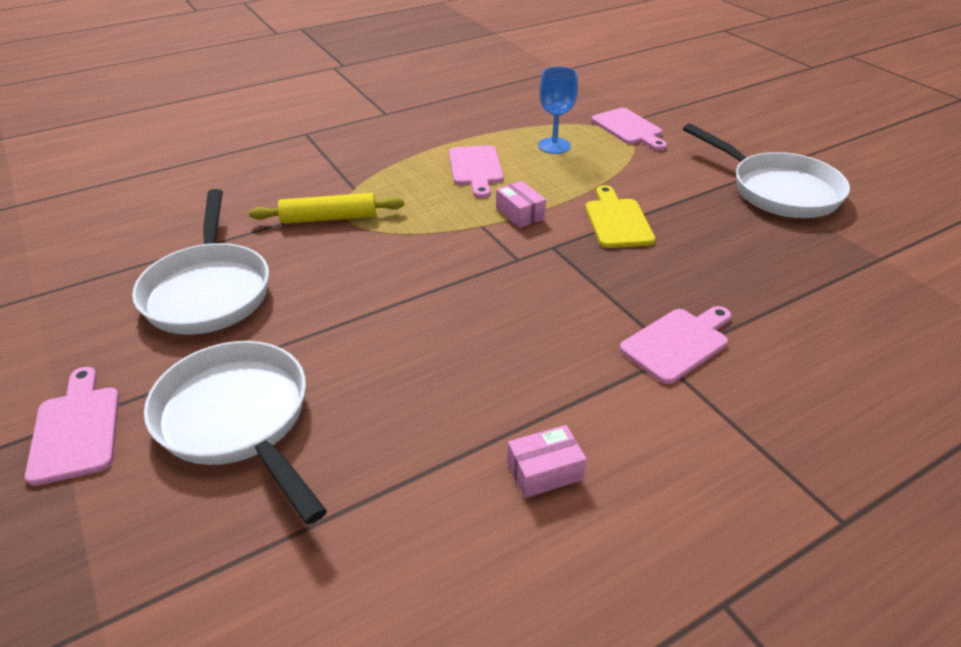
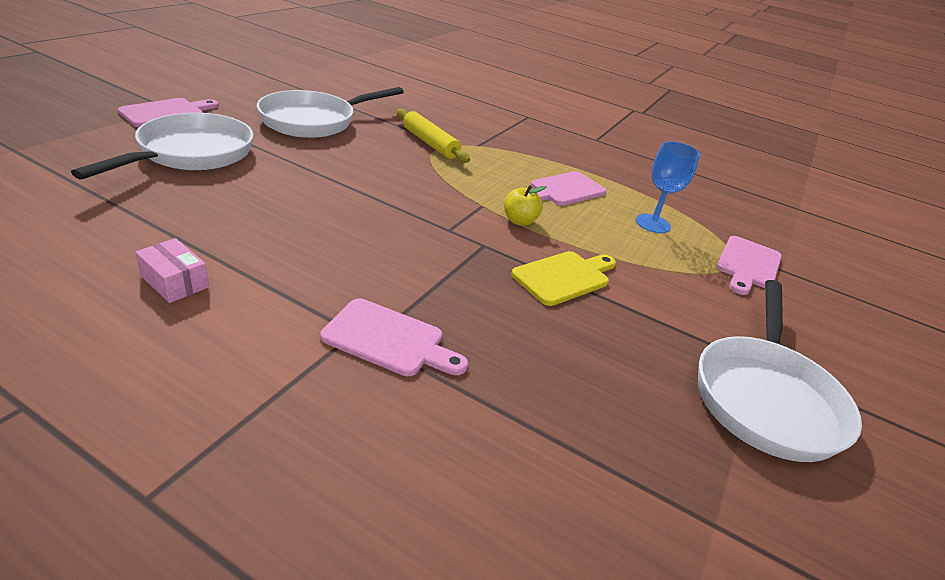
camera: 55 degrees right, 5 degrees down
pink box [496,181,546,228] -> yellow apple [504,185,547,226]

